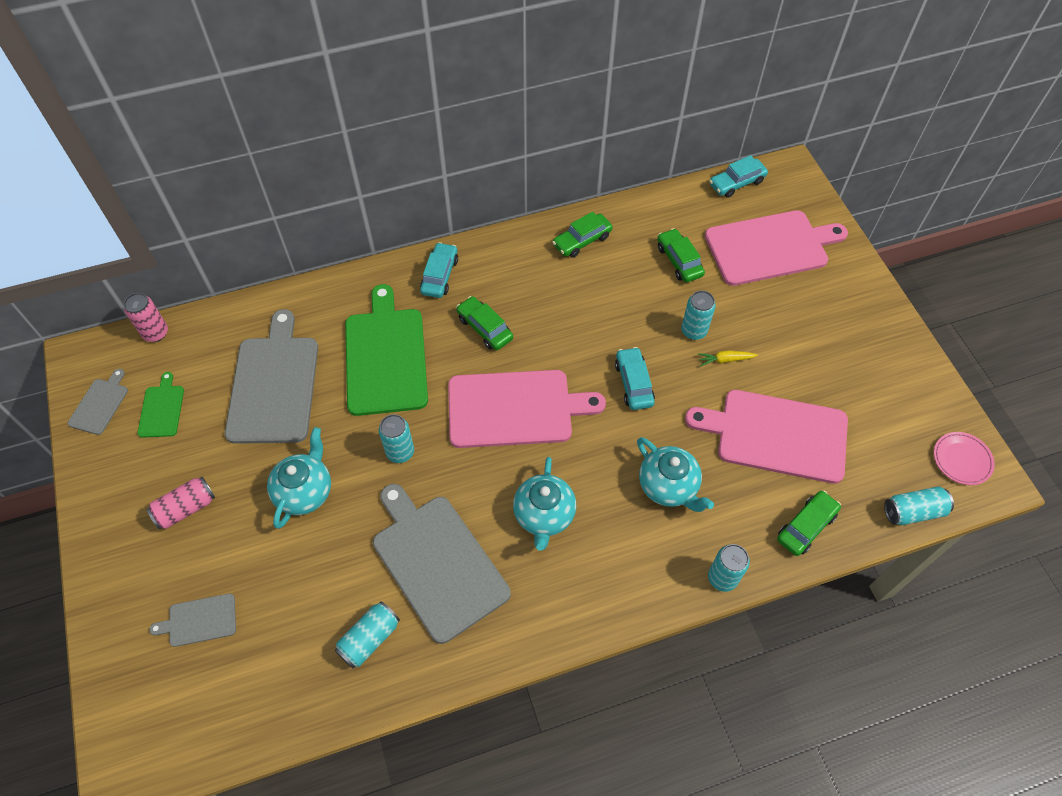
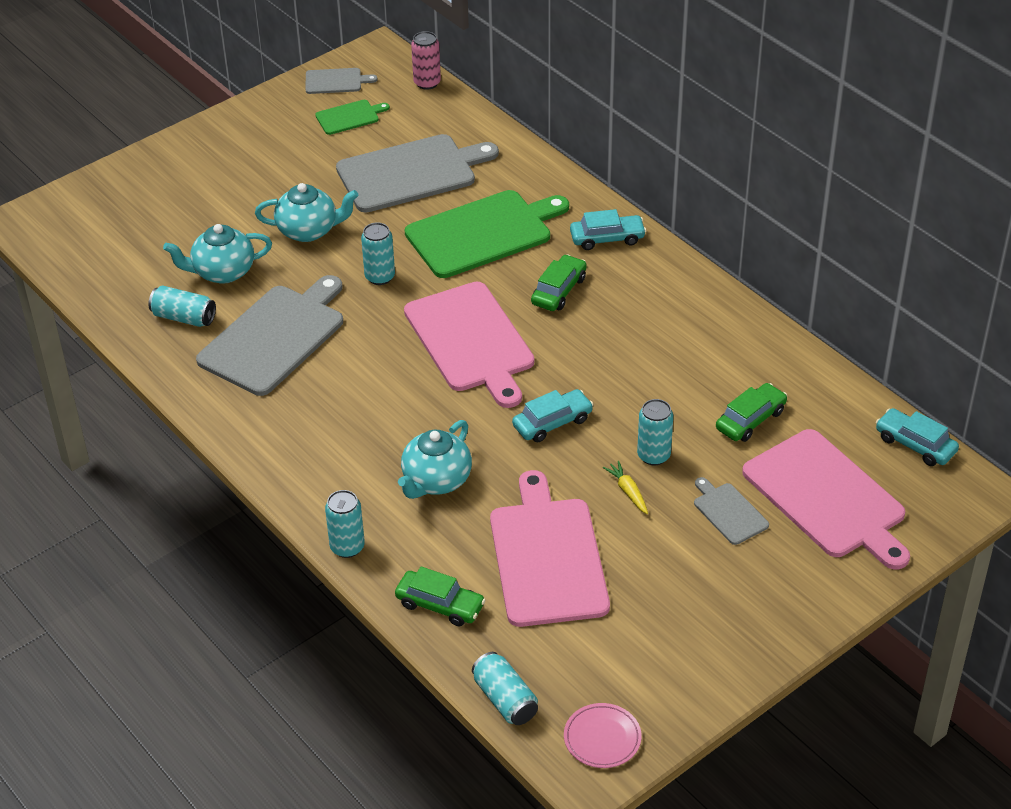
camera: 70 degrees right, 15 degrees down
pink can [146,477,215,529] -> none
grey cutting board [149,593,236,647] -> grey cutting board moved to [694,477,769,545]
turquoise teapot [513,457,576,551] -> turquoise teapot moved to [163,224,272,284]
green car [552,212,613,258] -> none

